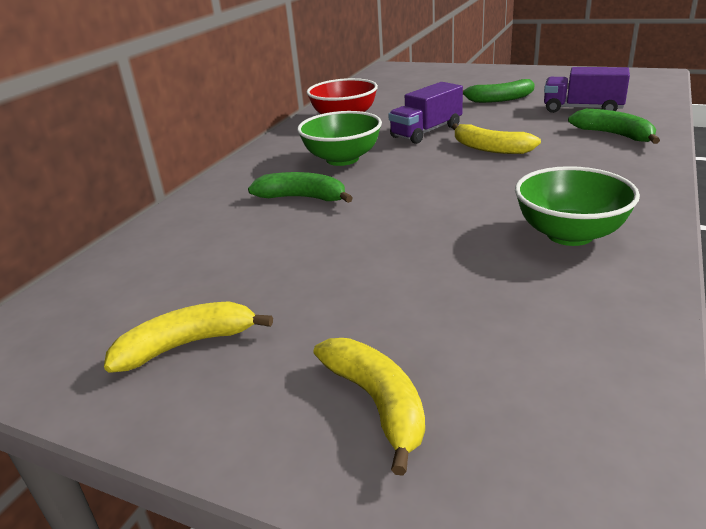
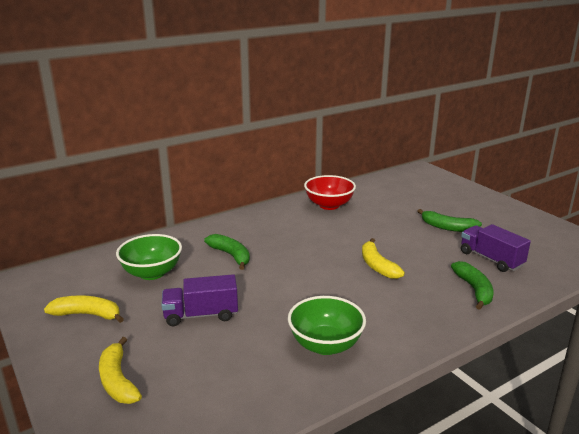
camera: 30 degrees right, 5 degrees down
green bowl [297,111,382,166] -> green bowl moved to [116,234,182,280]
yellow banana [314,338,425,476] -> yellow banana turned 150 degrees clockwise [99,337,142,404]
purple truck [388,82,463,144] -> purple truck moved to [161,274,238,326]

